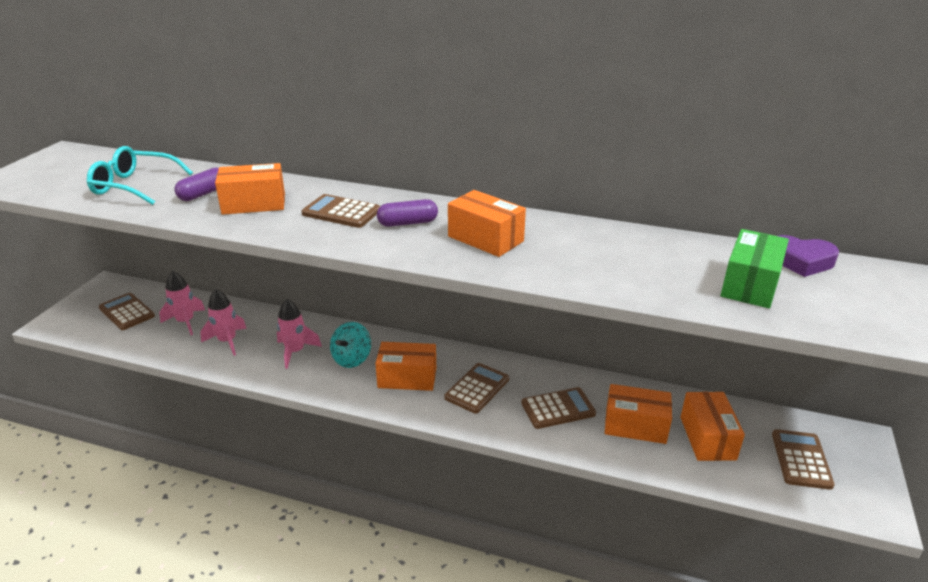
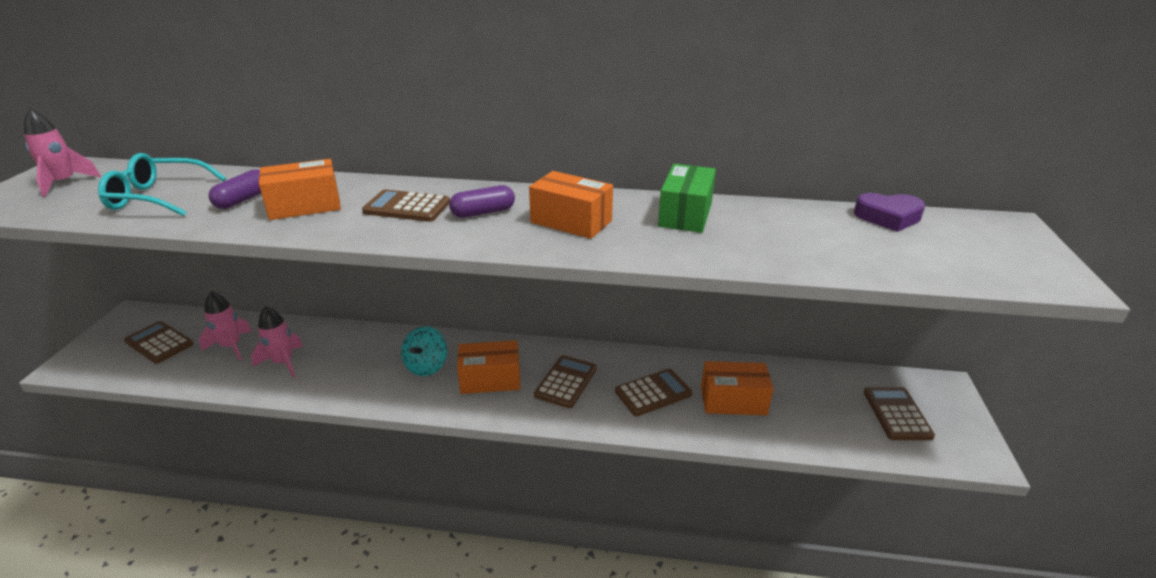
camera: 10 degrees left, 0 degrees up
pink rocket [277,299,322,369] -> pink rocket moved to [24,109,101,197]
orange box [680,392,745,461] -> none
green box [721,229,789,308] -> green box moved to [658,164,716,233]

